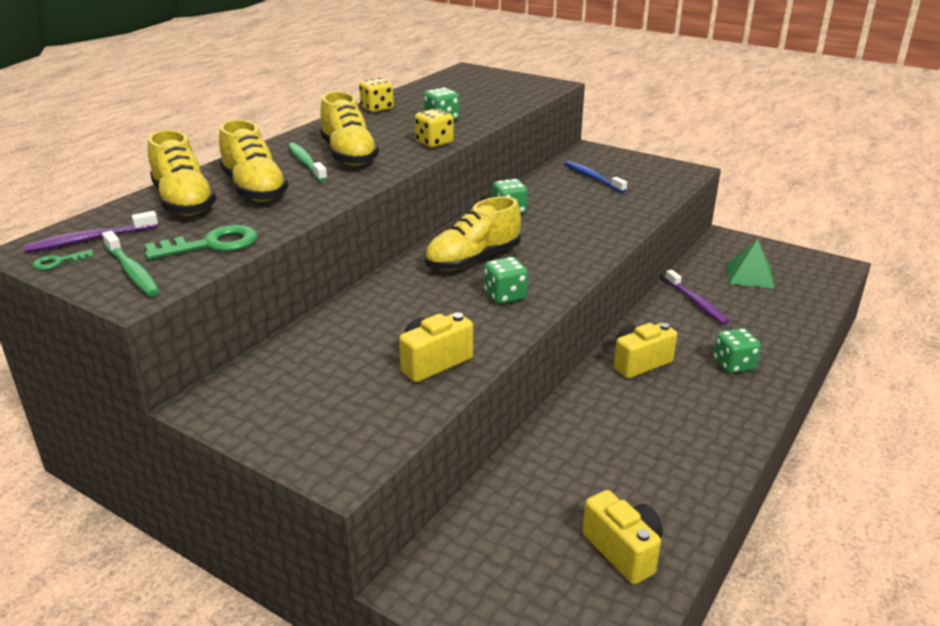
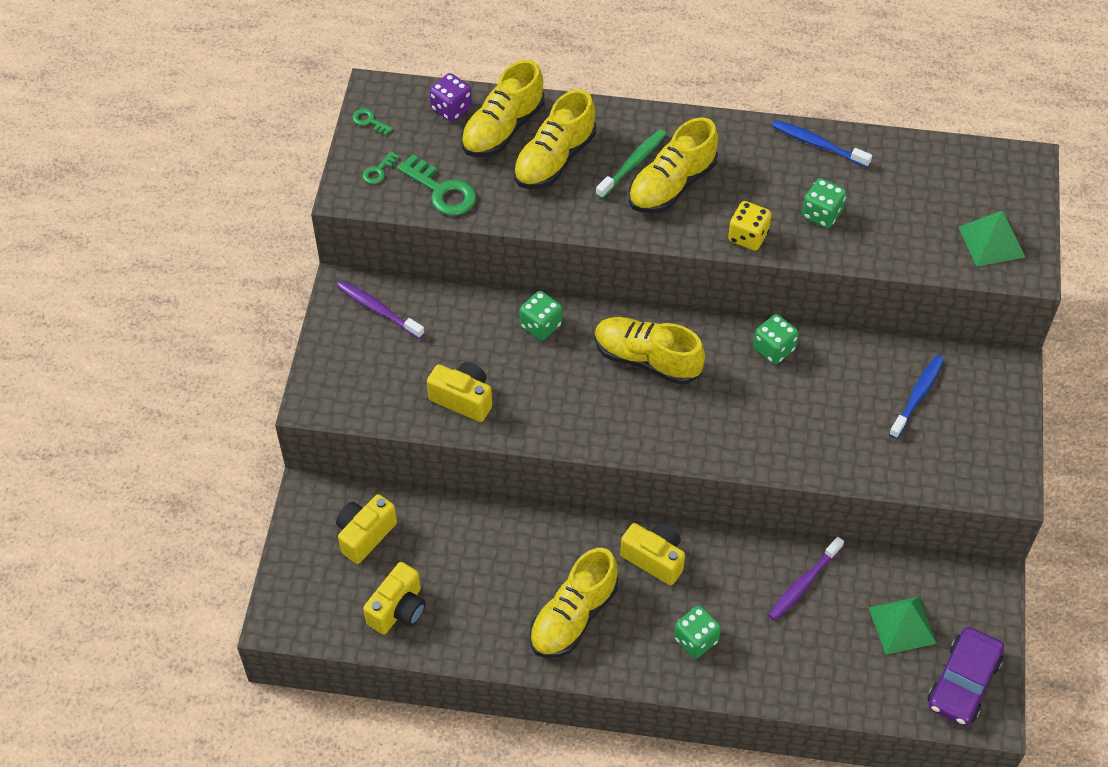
camera: 65 degrees right, 25 degrees up
purple toothbrush [24,211,158,253] -> purple toothbrush moved to [337,281,425,339]
green toothbrush [102,231,160,296] -> green key [363,151,400,184]
yellow dice [359,78,394,112] -> blue toothbrush [772,120,872,168]
green dice [484,257,528,304] -> green dice moved to [520,291,562,341]
none -> yellow camera [336,494,397,564]
none -> purple dice [429,73,472,122]
none -> yellow shoe [529,548,618,658]
none -> purple car [927,627,1004,726]
none -> green pyramid [959,211,1026,267]

